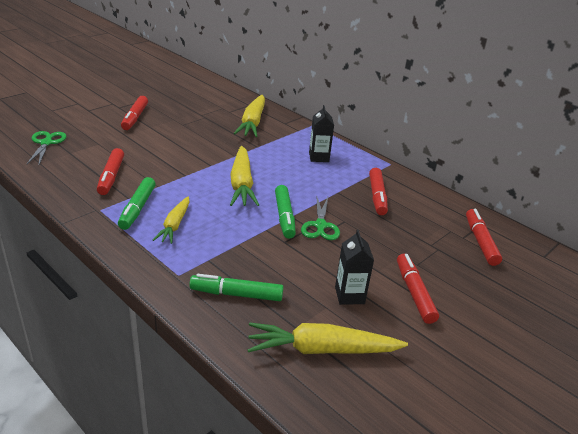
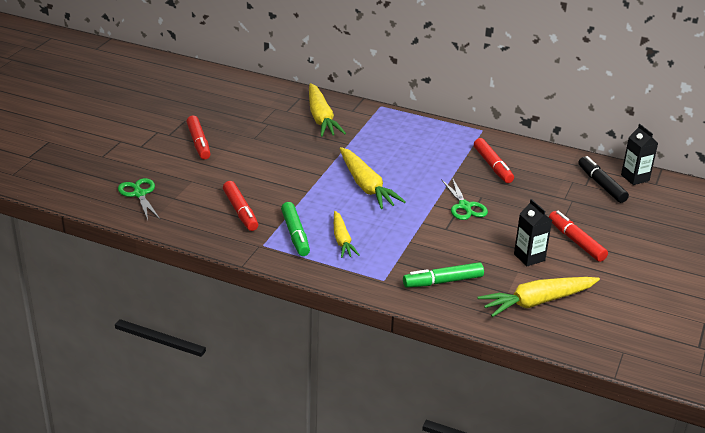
camera: 20 degrees left, 0 degrees up
green marker [275,185,296,239] -> none
black carton [309,105,334,162] -> black carton moved to [621,124,658,185]
red marker [466,209,502,266] -> black marker [578,156,629,203]

